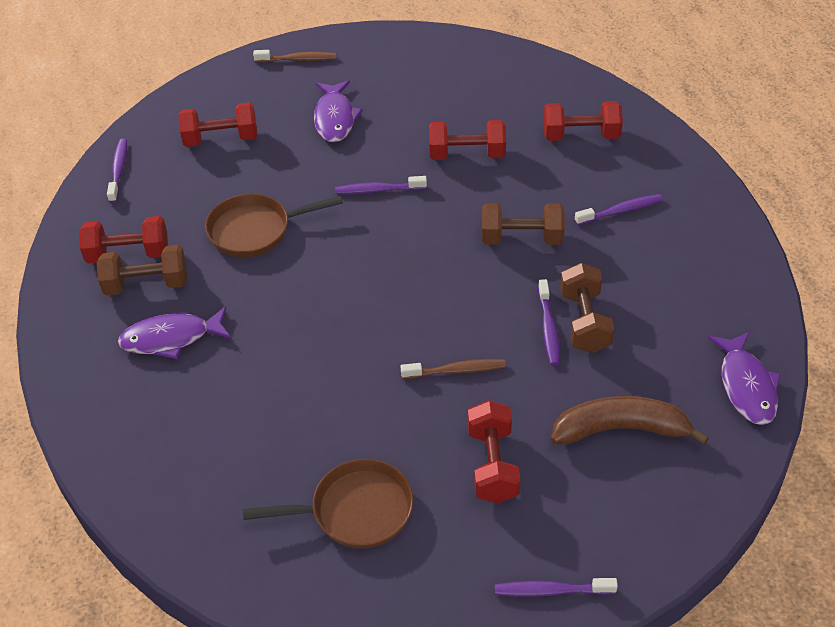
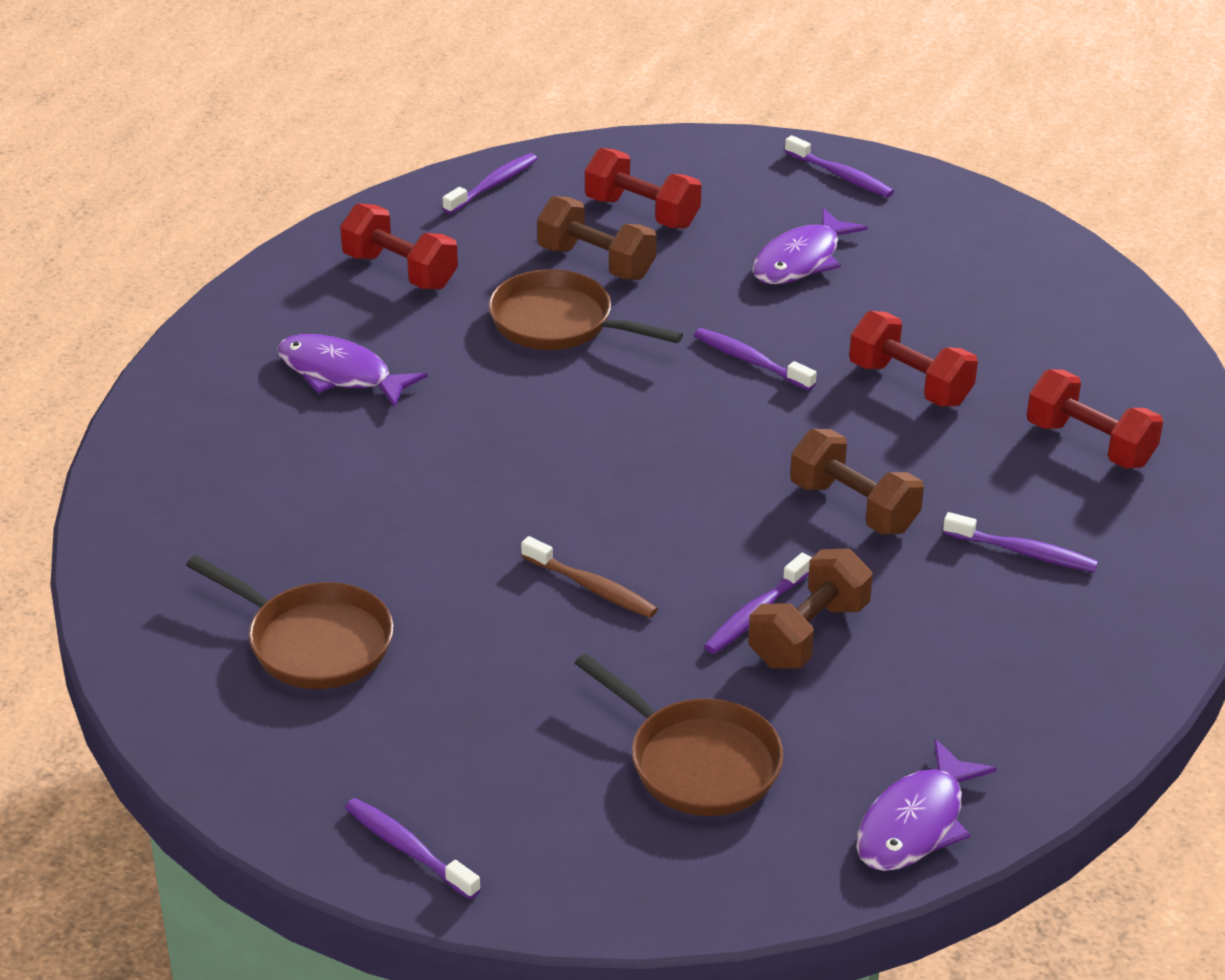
camera: 40 degrees right, 10 degrees down
brown dumbbell [97,245,187,296] -> brown dumbbell moved to [537,196,656,280]
brown toothbrush [253,50,336,63] -> purple toothbrush [785,135,894,197]
red dumbbell [468,400,520,503] -> none
brown banana [551,396,709,445] -> brown pan [575,653,784,816]

